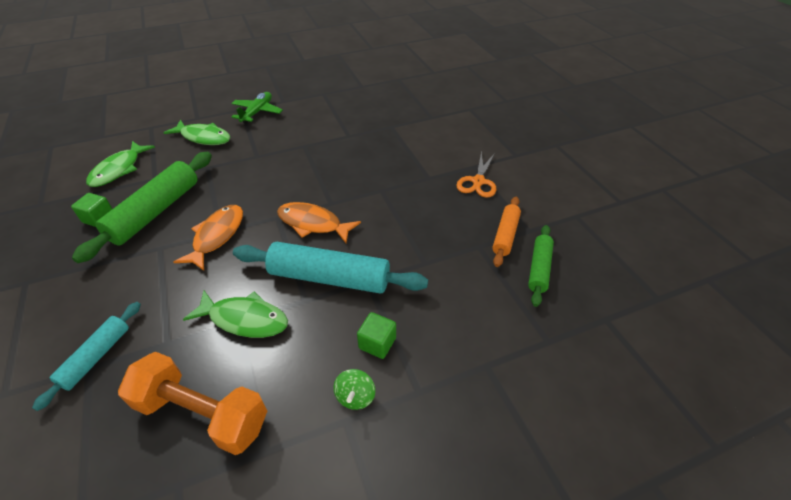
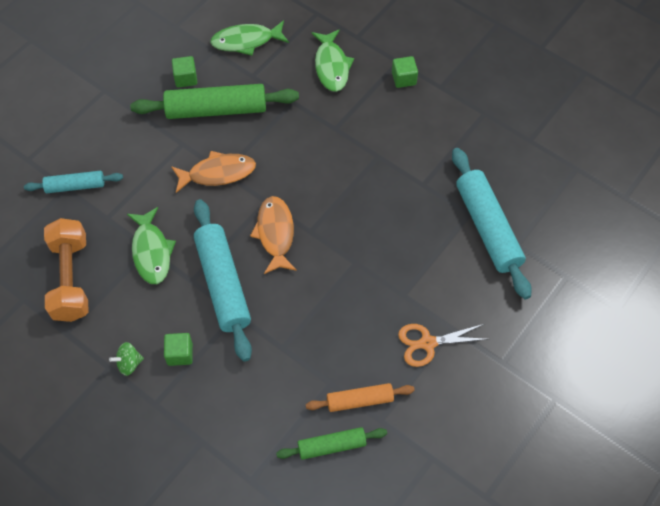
camera: 60 degrees right, 15 degrees up
green plane [231,92,283,124] -> green cube [392,56,418,88]
none -> turquoise rolling pin [452,148,532,299]

